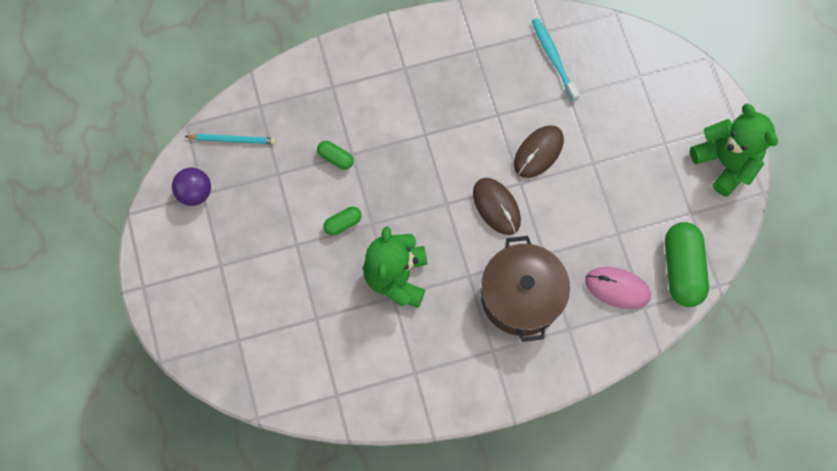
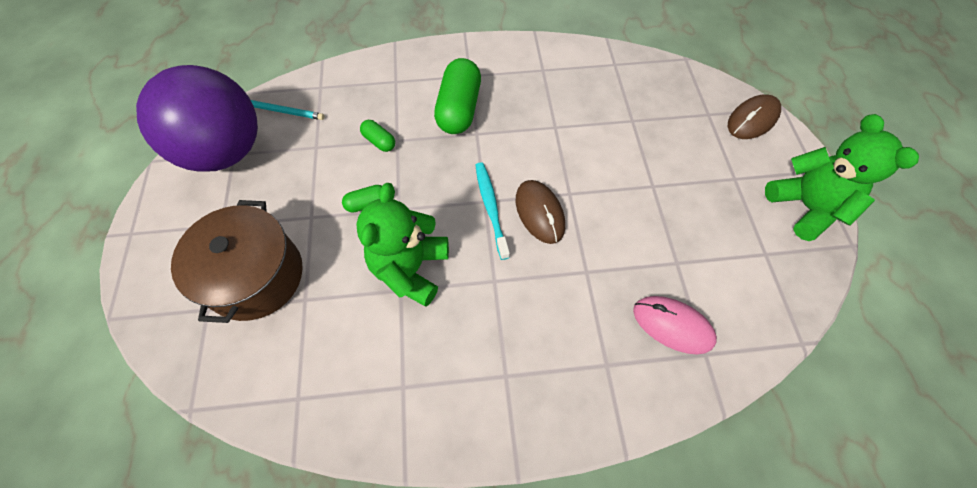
camera: 10 degrees right, 10 degrees down
purple ball [172,168,211,206] -> purple ball [136,65,258,172], size x2.34
brown pot [481,236,570,342] -> brown pot moved to [171,200,303,323]
brown mouse [514,125,564,178] -> brown mouse moved to [728,94,781,139]
turquoise toothbrush [532,18,580,101] -> turquoise toothbrush moved to [475,162,510,260]
green capsule [665,222,709,307] -> green capsule moved to [434,58,481,134]

